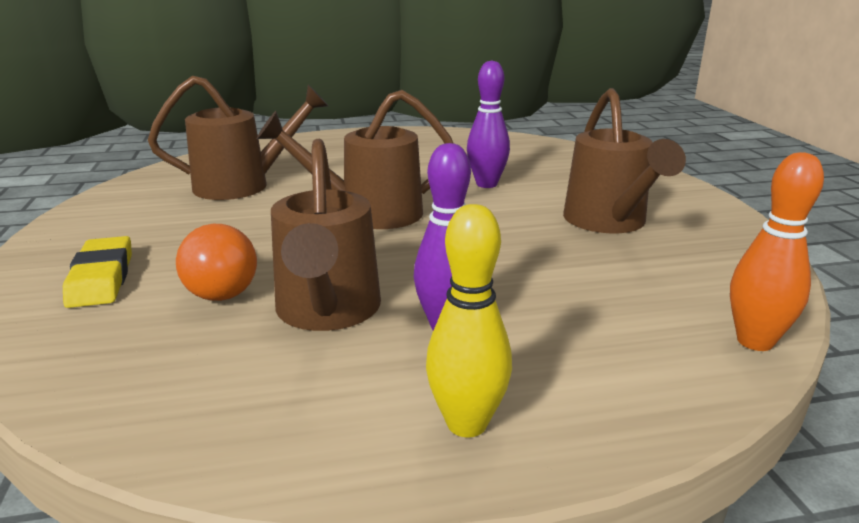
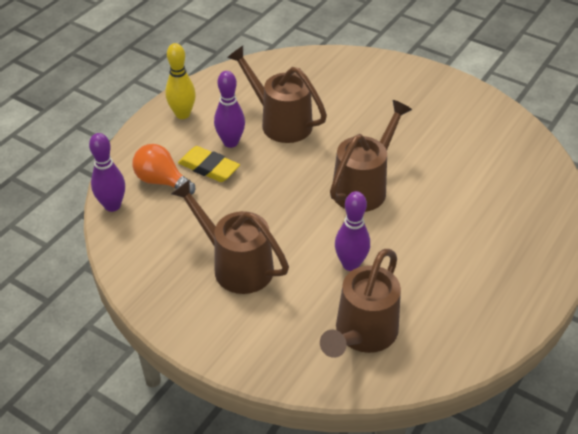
camera: 135 degrees right, 20 degrees up
yellow eraser [63,236,132,308] -> yellow eraser moved to [178,146,240,182]
brown watering can [148,76,328,200] -> brown watering can moved to [320,249,401,358]
orange light bulb [176,224,257,301] -> orange light bulb moved to [133,144,195,195]
orange bowling pin [730,152,824,351] -> purple bowling pin [89,133,125,212]

